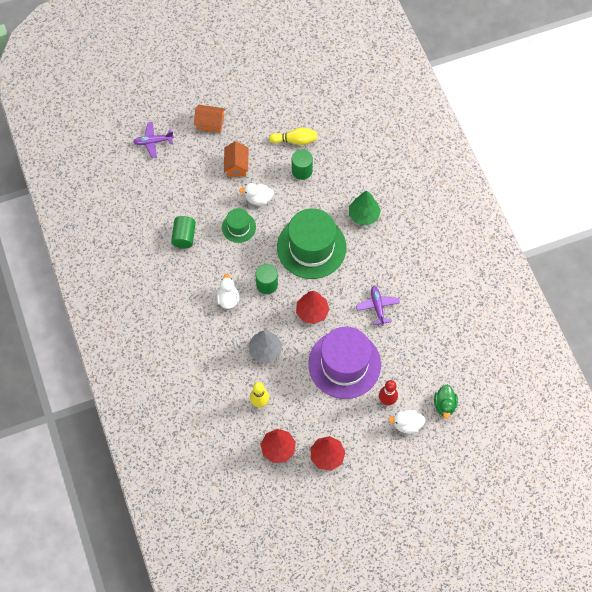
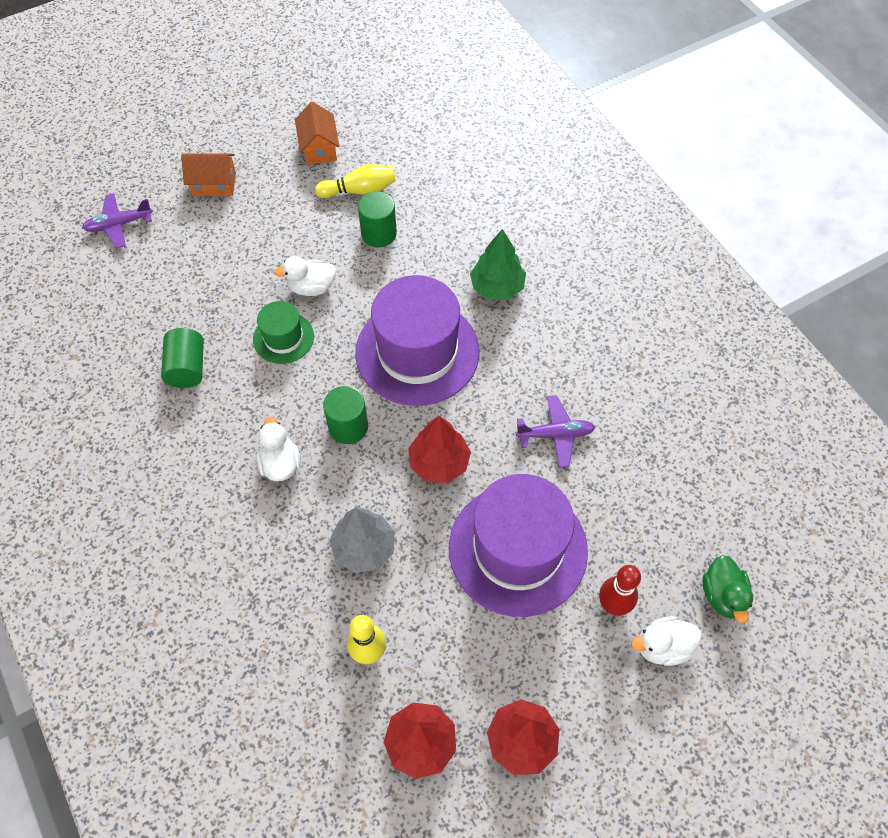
camera: 10 degrees left, 5 degrees down
orange house [224,141,248,177] -> orange house moved to [295,102,339,165]
green hat [277,208,347,279] -> purple hat [355,275,479,406]
purple plane [356,286,400,326] -> purple plane turned 105 degrees clockwise [516,395,595,468]

